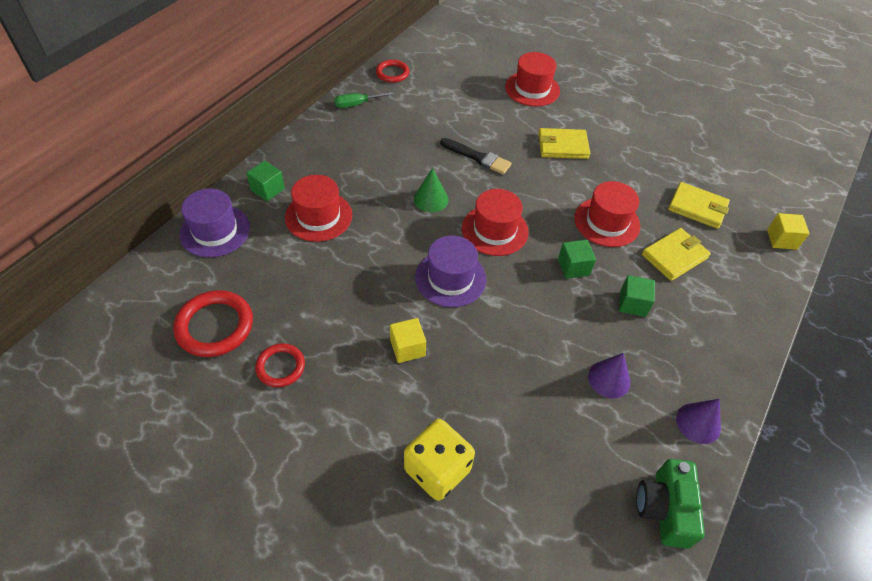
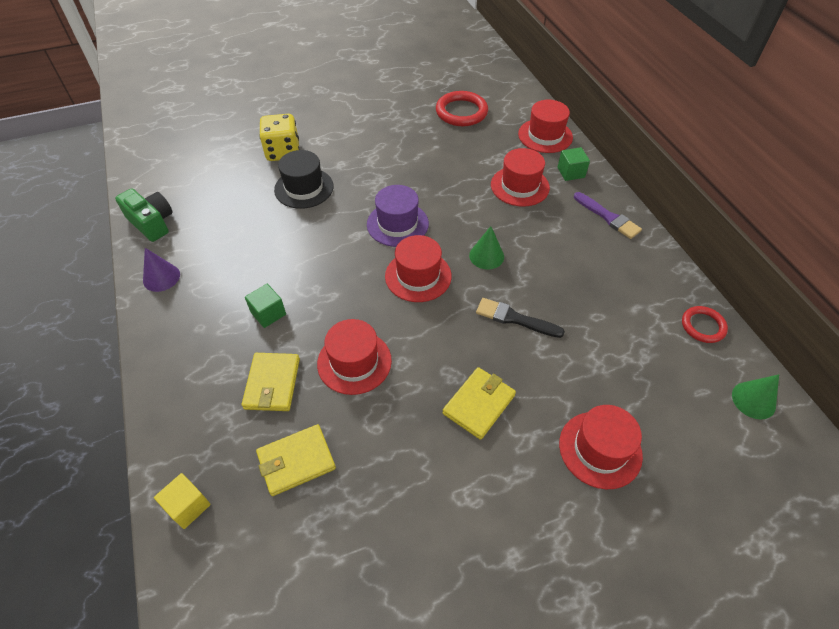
camera: 130 degrees right, 0 degrees up
purple hat [179,189,250,257] -> red hat [518,100,573,153]
red ring [255,343,305,387] -> none
green screwdriver [334,92,394,108] -> none
yellow cube [390,318,426,363] -> none
black brush [440,138,512,174] -> black brush turned 45 degrees clockwise [476,298,565,338]
green cube [558,240,596,279] -> none
purple cone [588,353,631,398] -> none
none -> black hat [274,150,334,209]
none -> purple brush [574,192,642,239]
none -> green cone [732,374,779,420]

